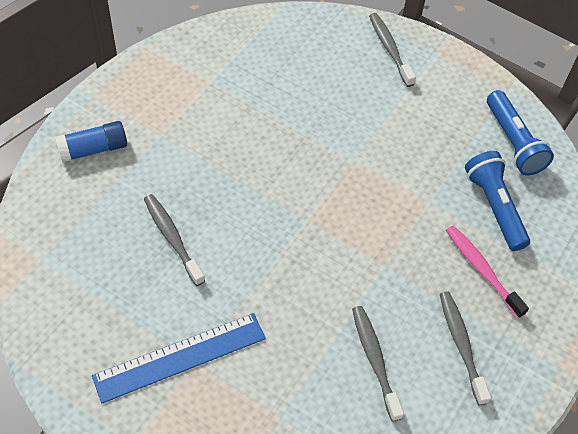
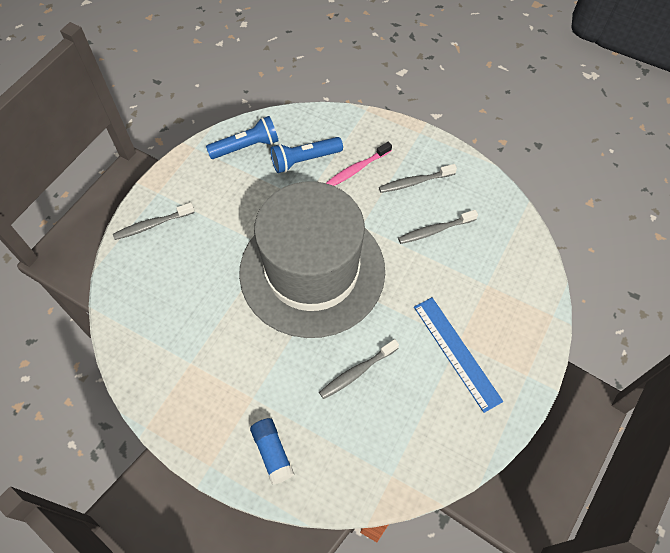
camera: 90 degrees left, 5 degrees up
none -> grey hat [239,181,385,338]

